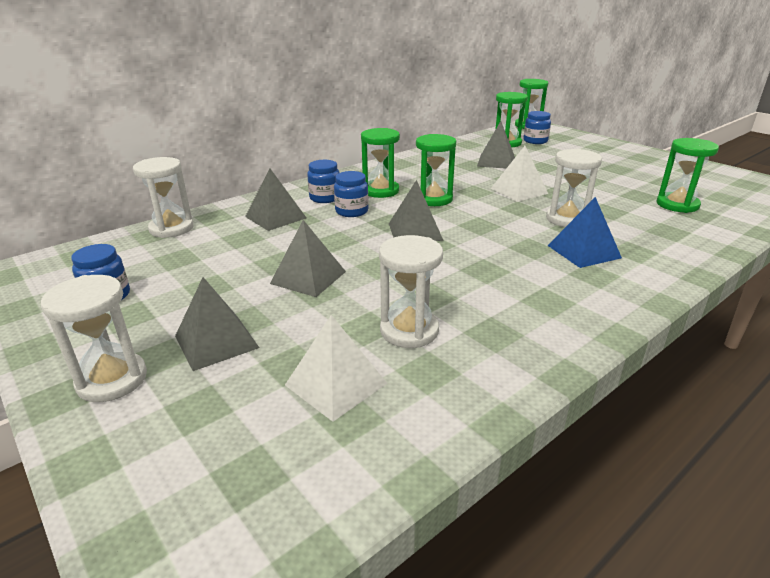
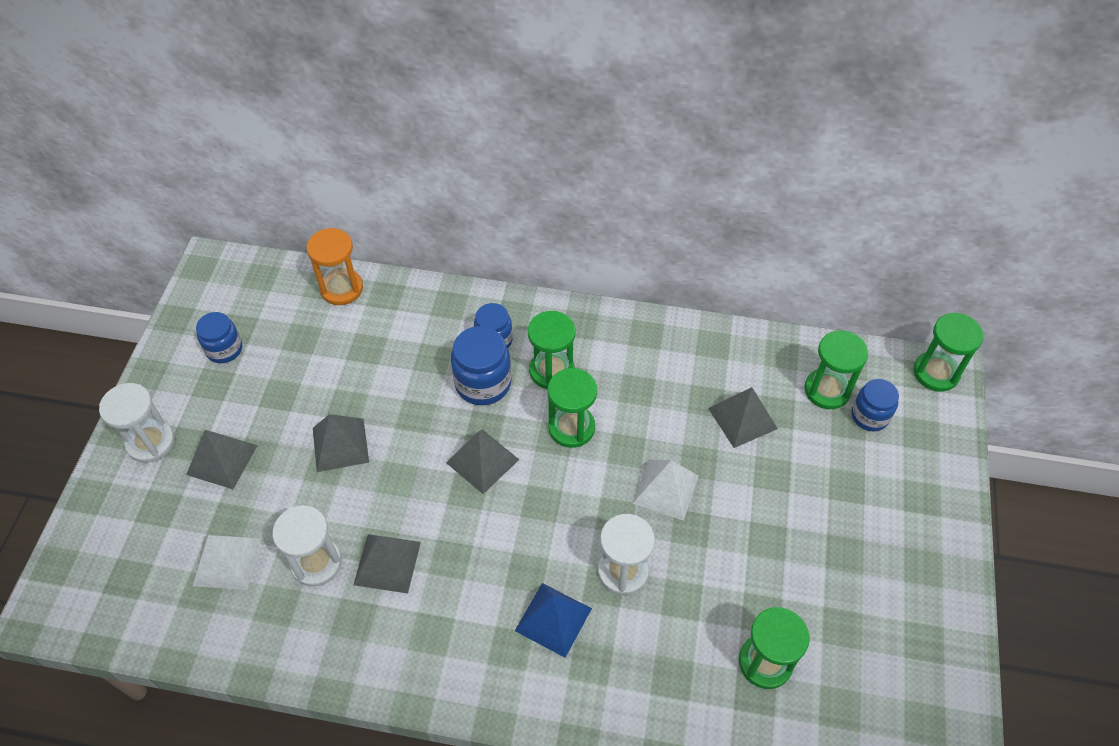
camera: 50 degrees right, 25 degrees up
white hourglass [133,157,194,238] -> orange hourglass [307,228,363,305]
grey pyramid [245,168,306,231] -> grey pyramid moved to [353,534,421,593]
blue jar [334,171,369,217] -> blue jar [451,326,511,405], size x1.50

